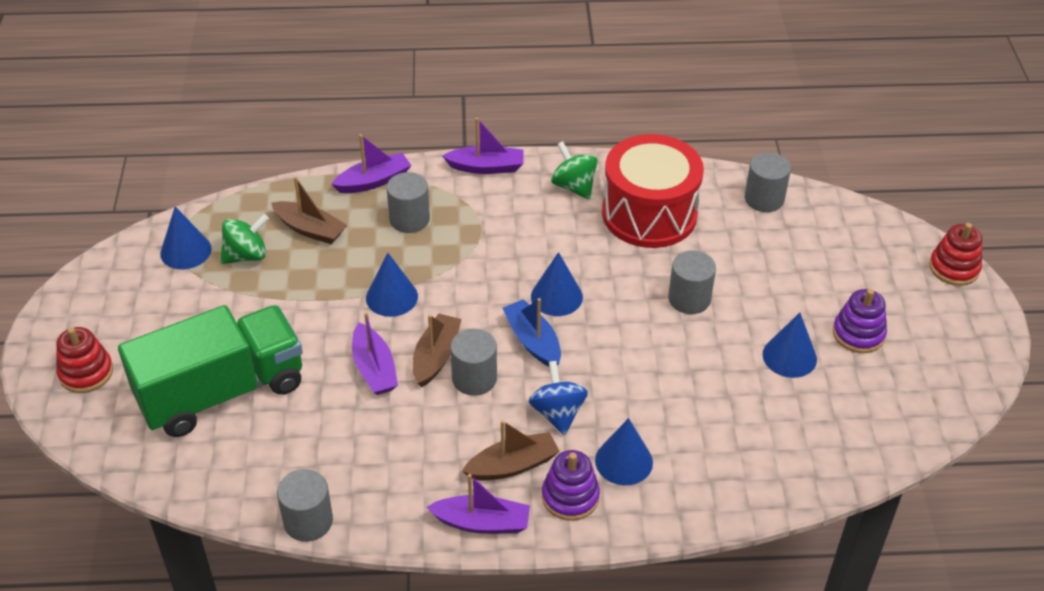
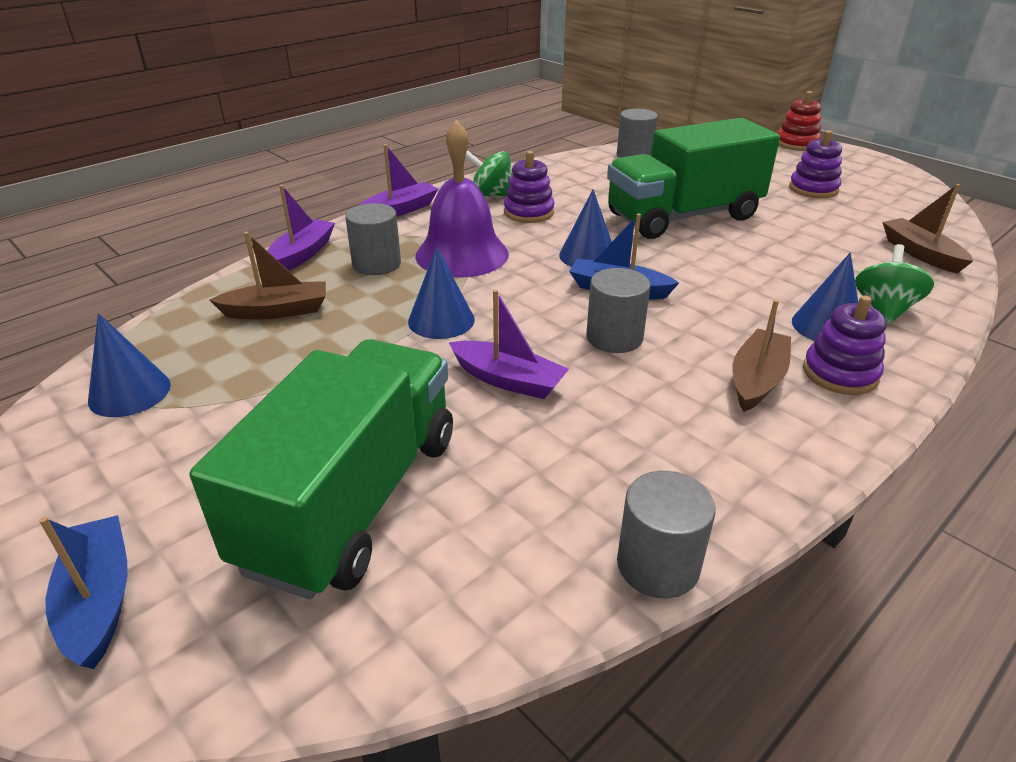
camera: 40 degrees left, 10 degrees down
red stacking toy [56,327,113,393] -> blue boat [39,515,128,669]
green spinning top [220,214,269,264] -> green spinning top moved to [855,244,934,325]
brown boat [413,313,462,387] -> brown boat moved to [883,184,973,274]
purple boat [427,474,530,534] -> none
blue spinning top [529,361,588,435] -> none
red drum [602,134,704,248] -> none
grey cylinder [668,250,716,314] -> green truck [607,118,780,239]
blue cone [763,313,817,378] -> none
none -> purple bell [415,120,509,278]
none -> purple stacking toy [504,151,554,223]

